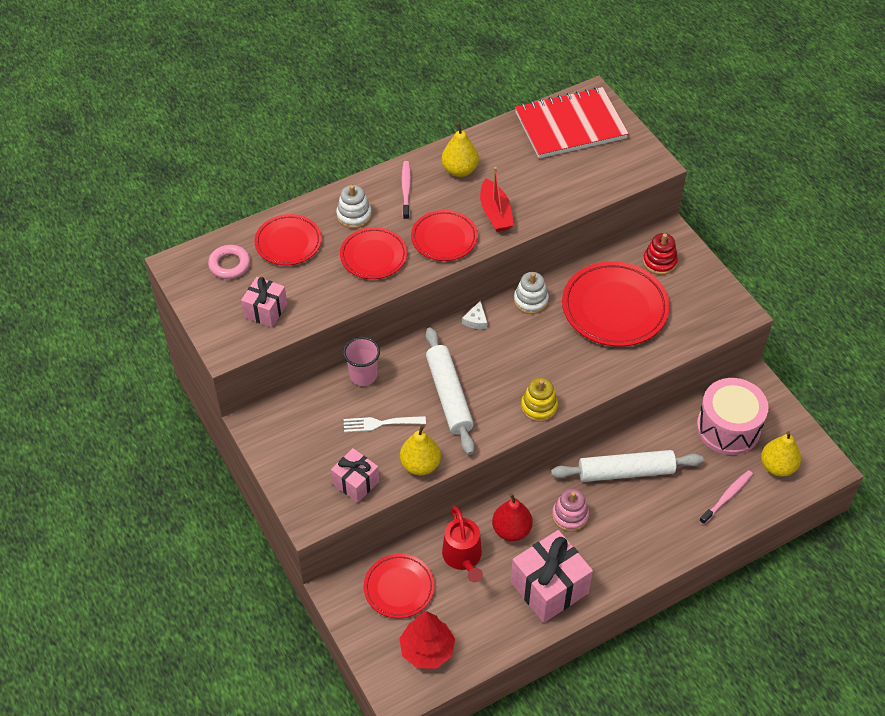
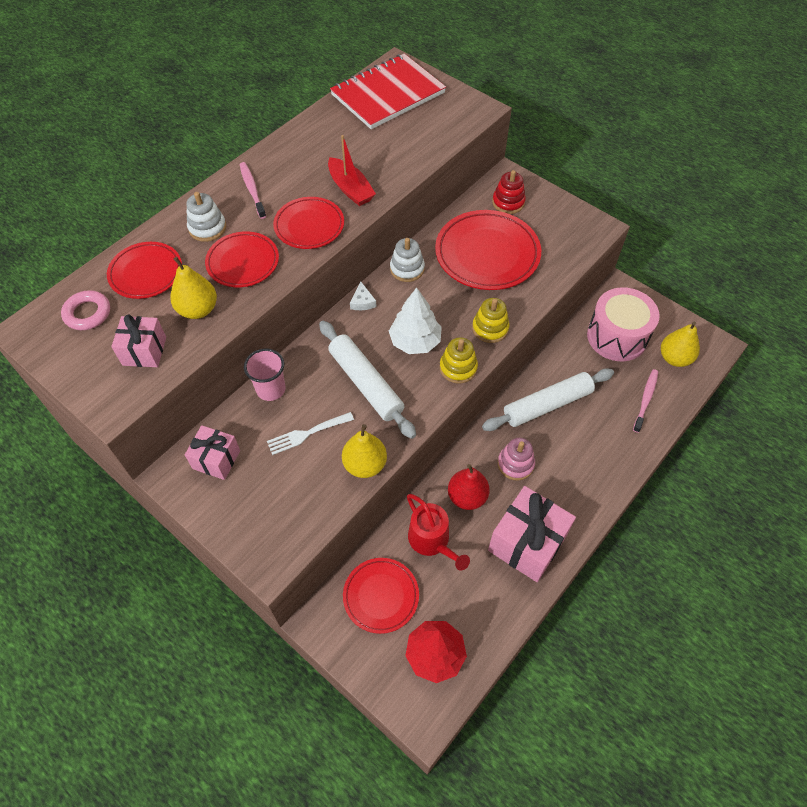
camera: 20 degrees left, 5 degrees up
pink gift [331,448,379,503] -> pink gift moved to [185,425,240,480]
yellow pear [442,123,479,177] -> yellow pear moved to [170,257,217,319]
none -> white tree [389,288,442,354]
none -> yellow stacking toy [472,298,510,343]

